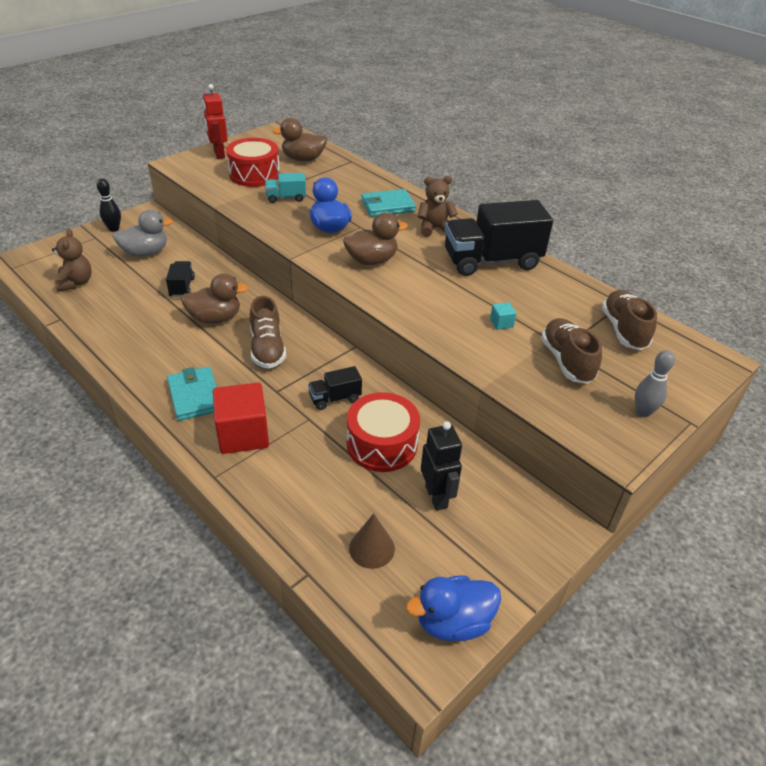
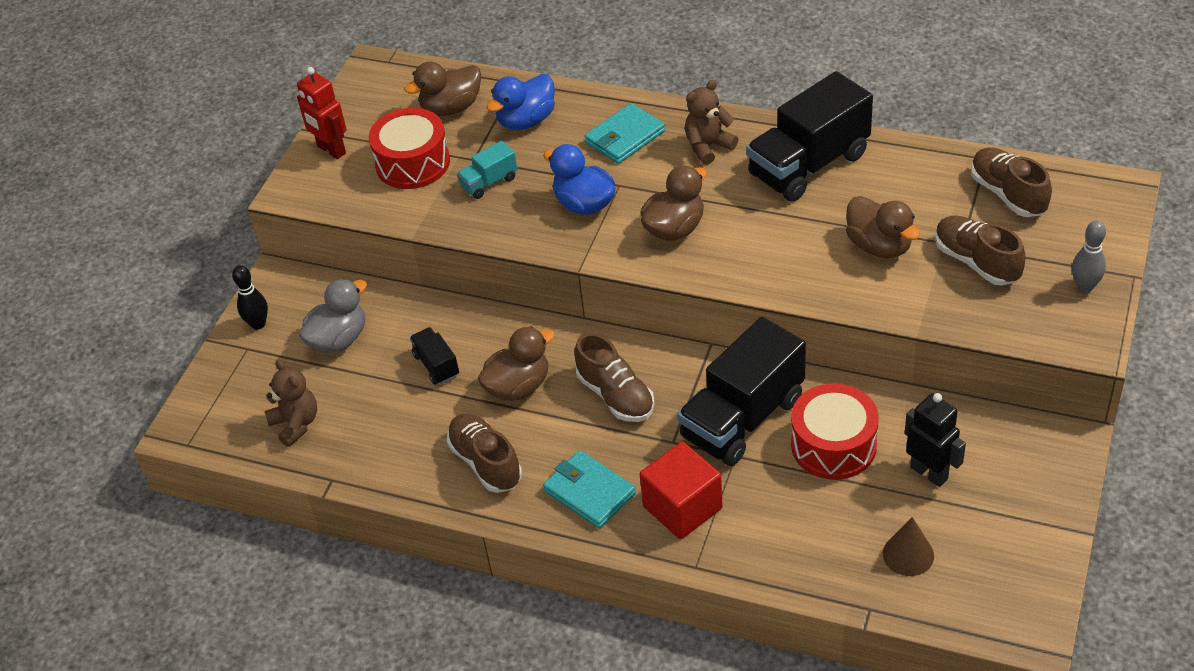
camera: 20 degrees left, 5 degrees up
black truck [308,366,362,410] -> black truck [677,317,806,466], size x2.16
blue duck [406,576,501,641] -> blue duck moved to [486,74,555,130]
turquoise cube [490,302,517,330] -> brown duck [846,196,920,258]
none -> brown shoe [447,414,522,493]

